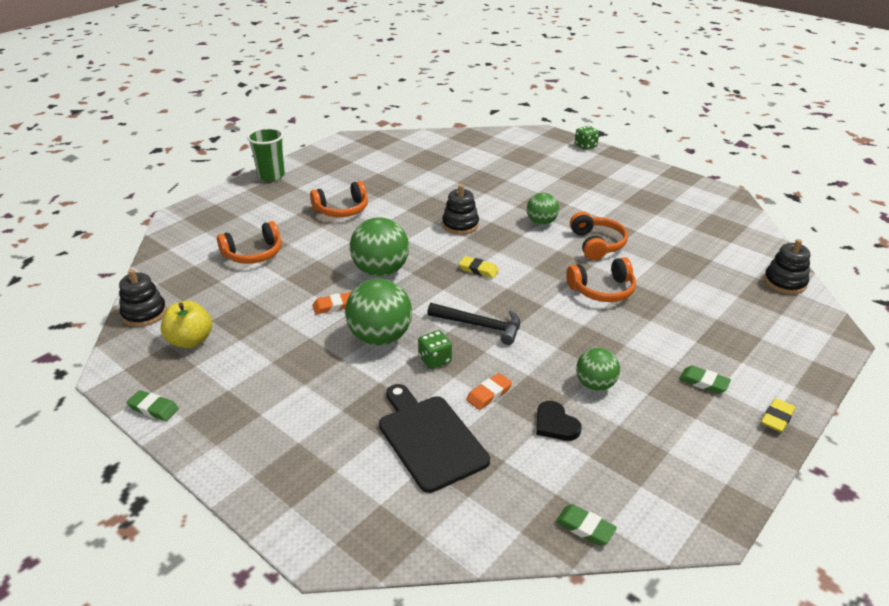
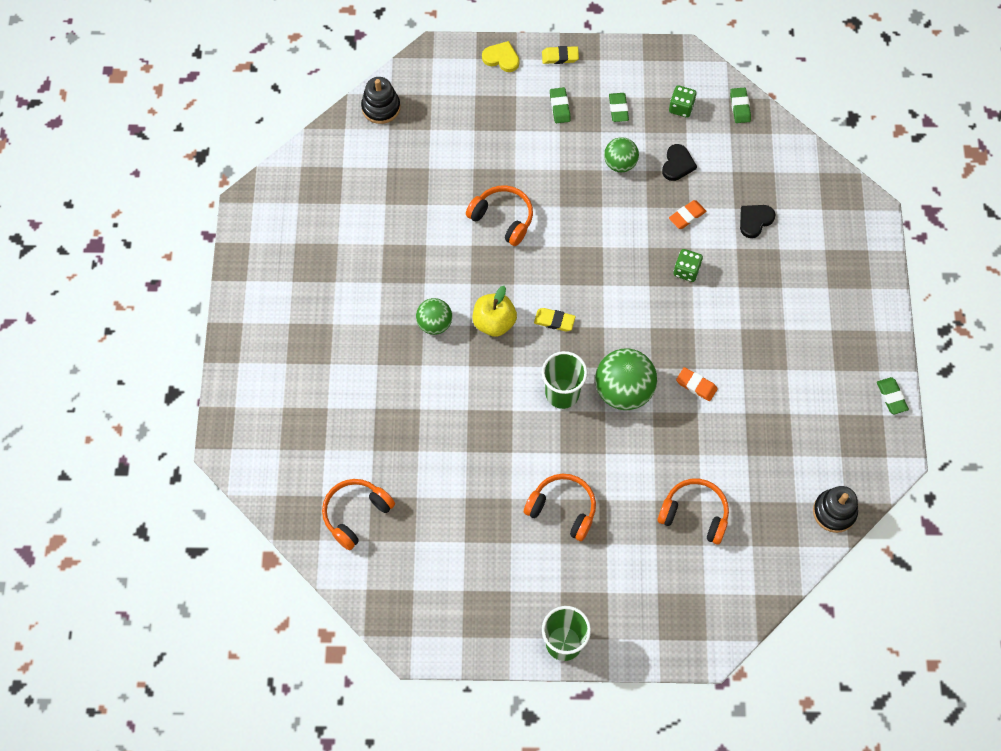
camera: 130 degrees left, 30 degrees up
yellow apple [161,301,212,348] -> yellow apple moved to [473,286,517,337]
green ball [345,279,412,345] -> none
black cutting board [379,384,490,493] -> black heart [740,205,776,238]
black hammer [427,303,520,345] -> none
black stacking toy [442,184,479,235] -> none
yellow eraser [459,256,499,278] -> yellow eraser turned 60 degrees counterclockwise [534,308,576,331]
orange eraser [466,373,512,410] -> orange eraser turned 45 degrees counterclockwise [669,200,706,229]
orange headphones [570,212,628,260] -> orange headphones moved to [322,479,395,550]
green dice [575,126,599,150] -> green dice moved to [669,85,697,118]
none -> yellow heart [482,41,519,72]
none -> green cup [542,351,588,409]
none -> green eraser [609,93,629,122]

